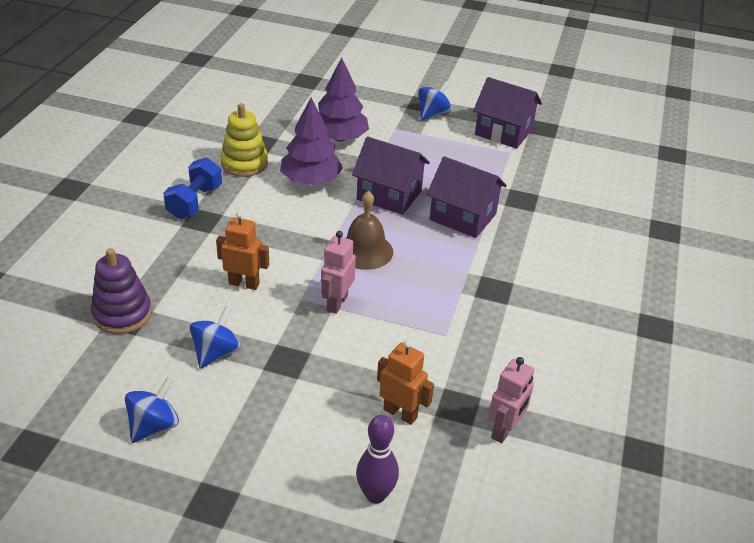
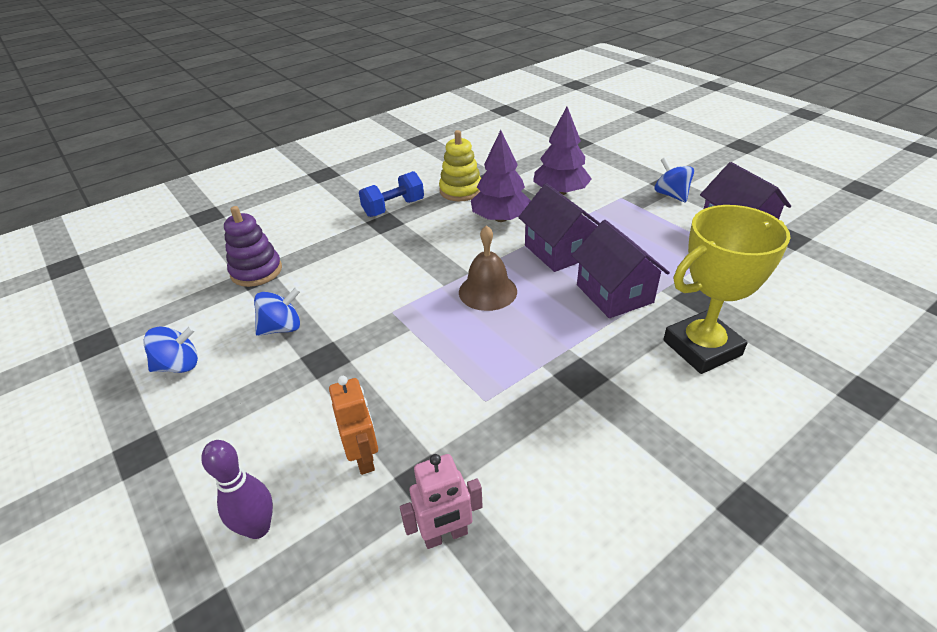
camera: 40 degrees right, 0 degrees up
orange robot [216,211,269,290] -> none
pink robot [321,231,356,314] -> none
blue spinning top [418,81,452,121] -> blue spinning top turned 105 degrees counterclockwise [654,157,694,203]
none -> yellow trophy [663,205,790,374]

